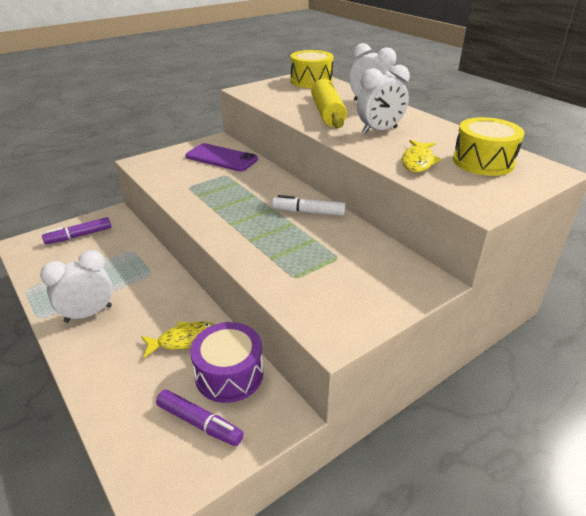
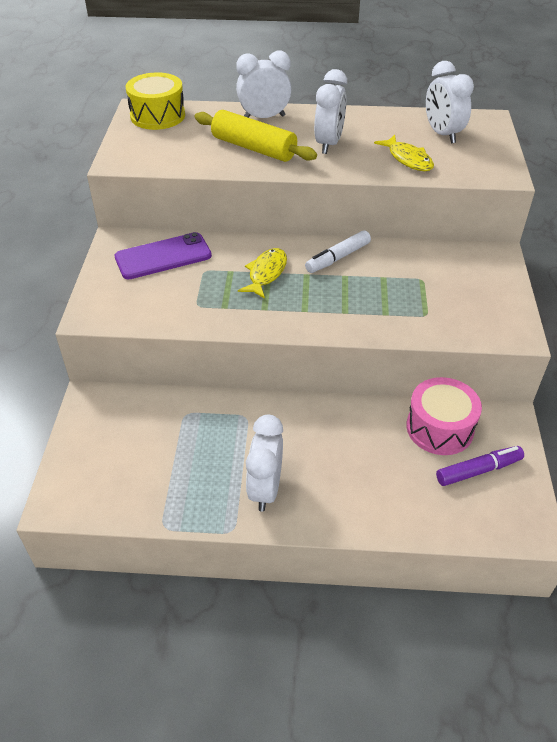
camera: 50 degrees left, 10 degrees up
purple marker [42,217,111,244] -> none
yellow fish [141,321,215,358] -> yellow fish moved to [238,248,287,299]
purple drum [190,322,263,403] -> pink drum [406,377,482,455]
yellow drum [453,117,525,176] -> white clock [426,61,474,144]

